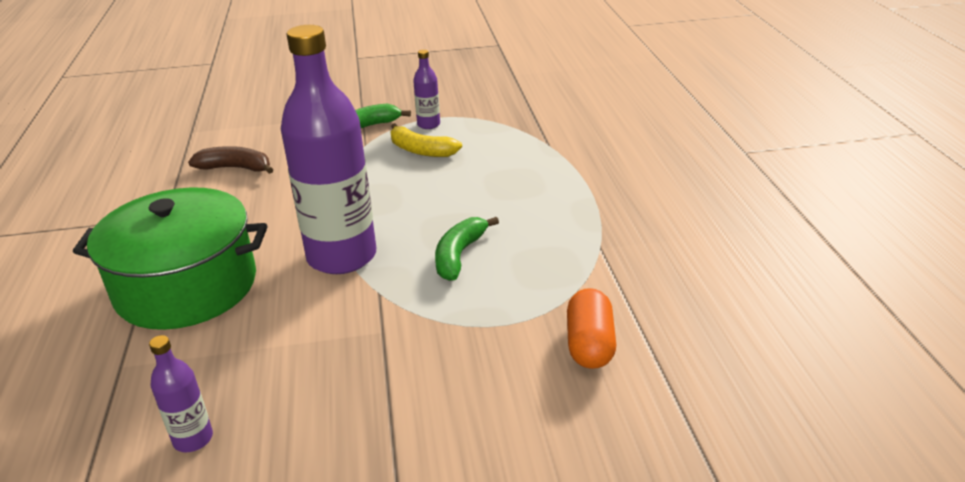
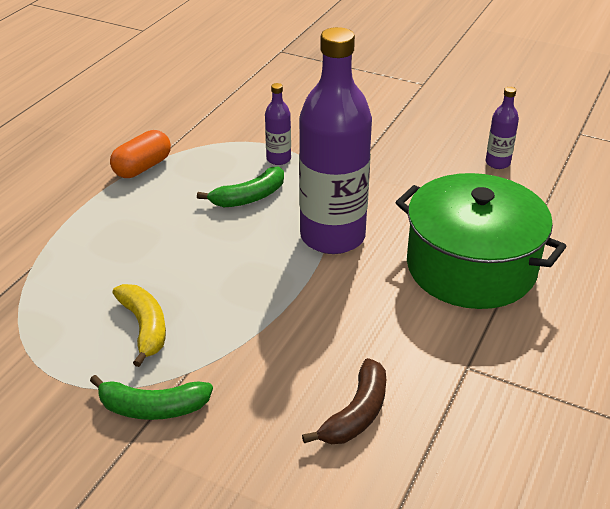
camera: 145 degrees left, 5 degrees up
brown banana [188,146,273,174] -> brown banana turned 105 degrees counterclockwise [302,358,386,444]
purple bottle [413,50,440,129] -> purple bottle moved to [265,83,291,165]
orange capsule [567,288,616,369] -> orange capsule moved to [110,130,171,178]

